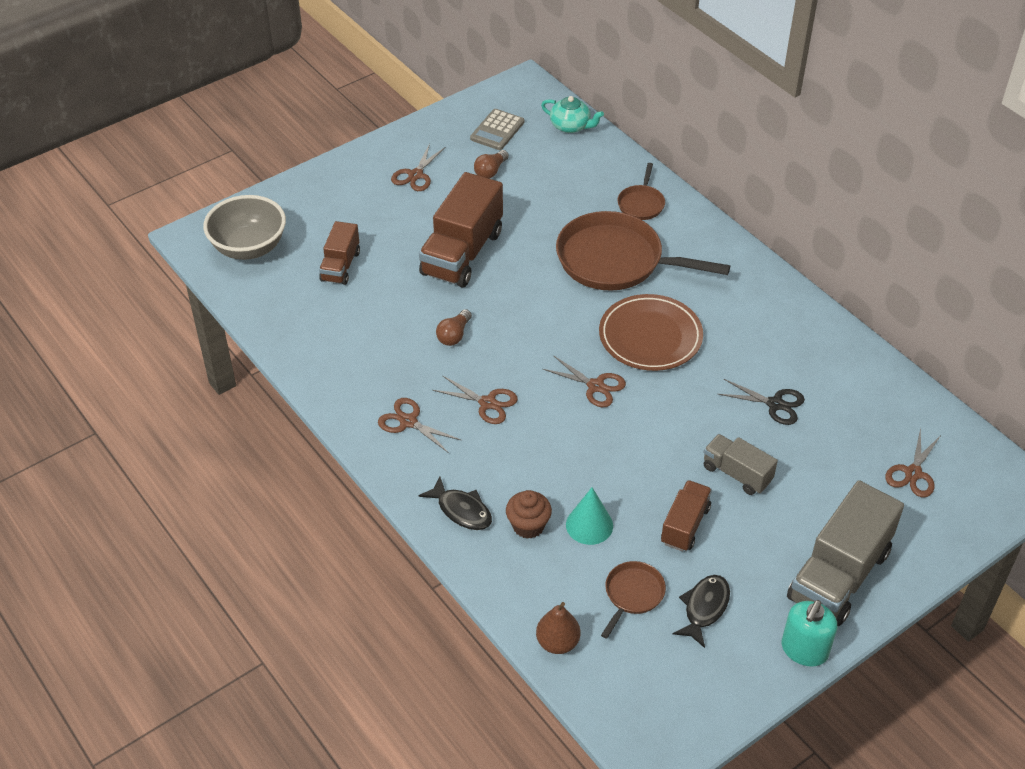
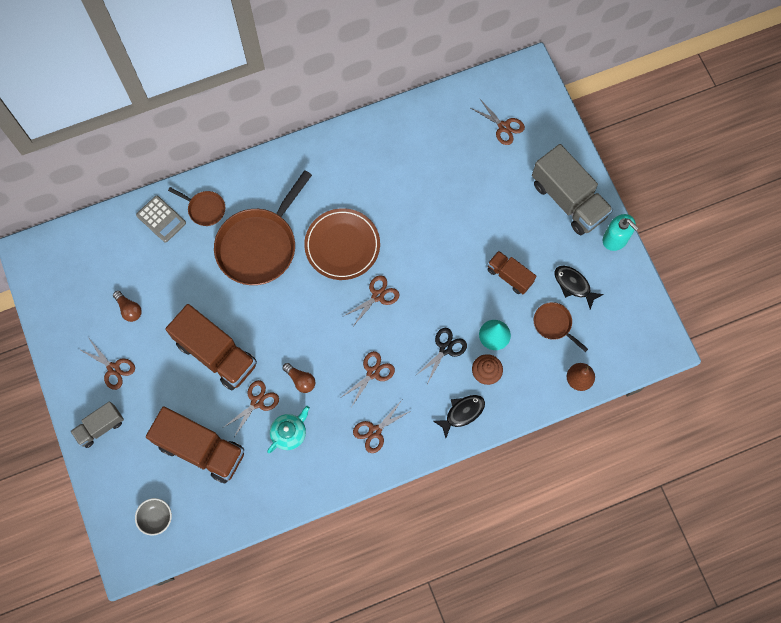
camera: 75 degrees left, 25 degrees up
grey bowl [203,195,286,260] -> grey bowl [135,498,172,536], size x0.54
brown truck [319,221,360,285] -> brown truck [146,406,244,483], size x1.80
grey calculator [470,109,524,150] -> grey calculator moved to [136,196,186,243]
turquoise teapot [541,96,604,133] -> turquoise teapot moved to [267,406,310,453]
grey truck [704,434,778,495] -> grey truck moved to [70,401,124,448]
black scissors [718,379,805,425] -> black scissors moved to [415,328,467,384]
none -> brown scissors [224,380,279,437]

